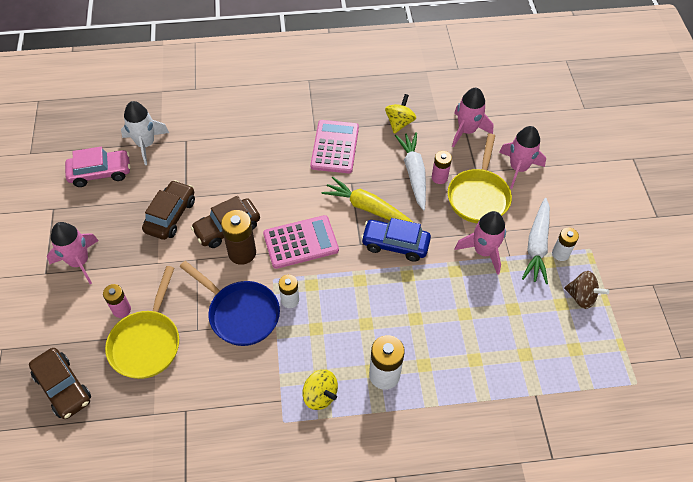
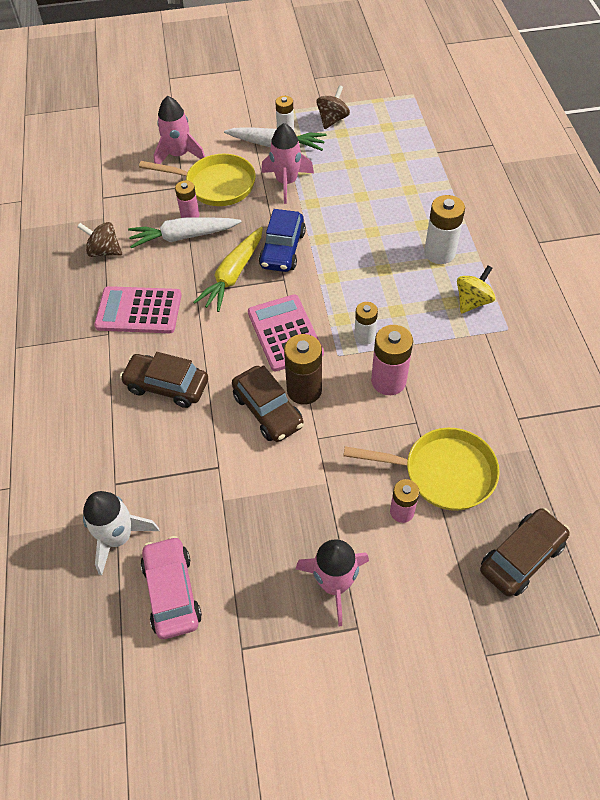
camera: 90 degrees left, 0 degrees up
brown car [142,180,195,240] -> brown car moved to [120,352,208,408]
blue pan [180,261,280,346] -> pink battery [371,325,413,395]
yellow spinning top [385,94,416,134] -> brown spinning top [77,222,122,257]
pink rocket [452,87,494,147] -> none

